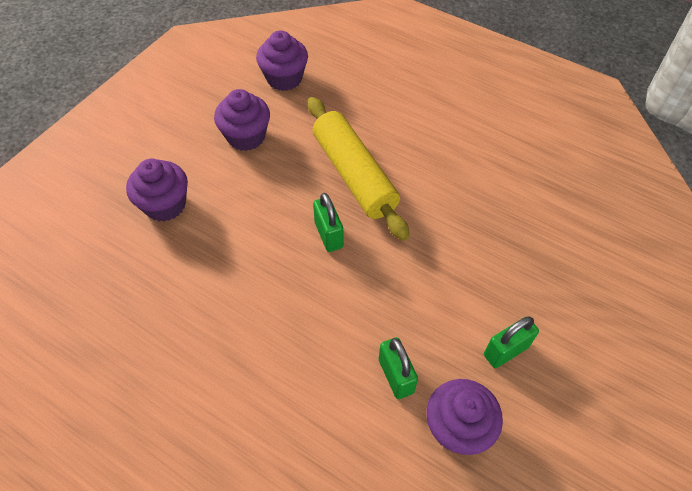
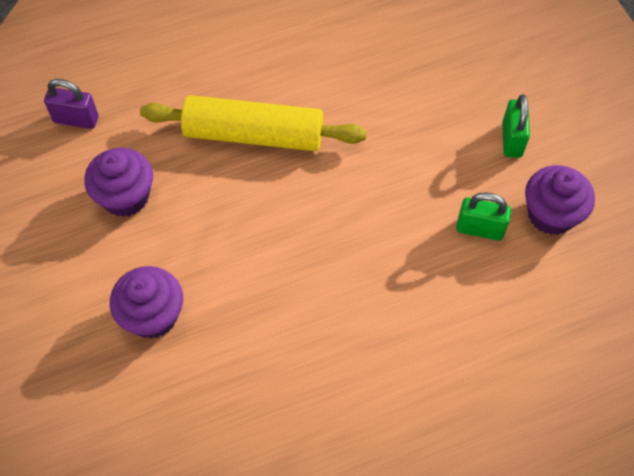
camera: 55 degrees left, 5 degrees up
purple cupcake [256,30,308,91] -> purple padlock [44,79,99,129]
green padlock [313,193,343,252] -> none

